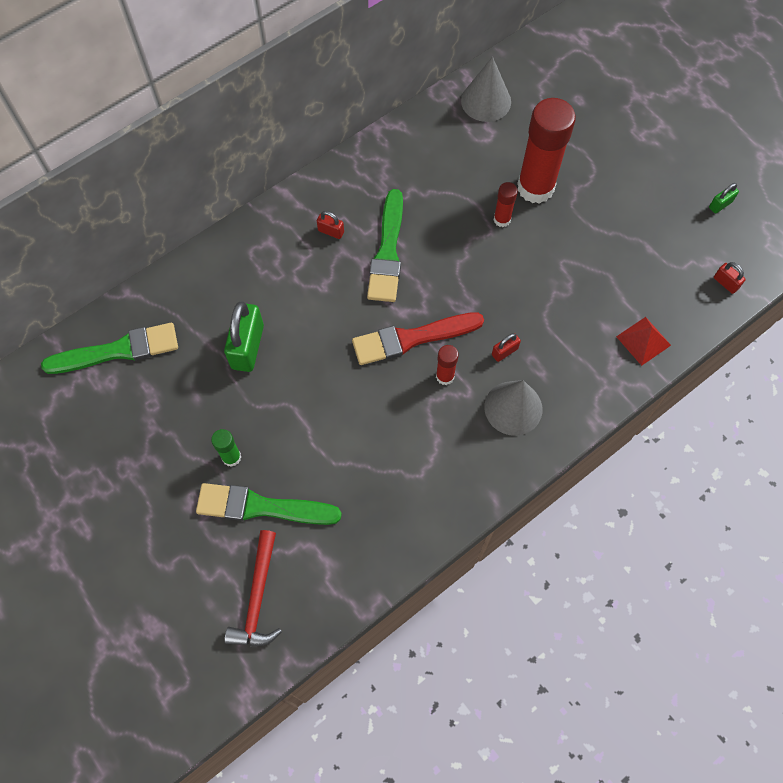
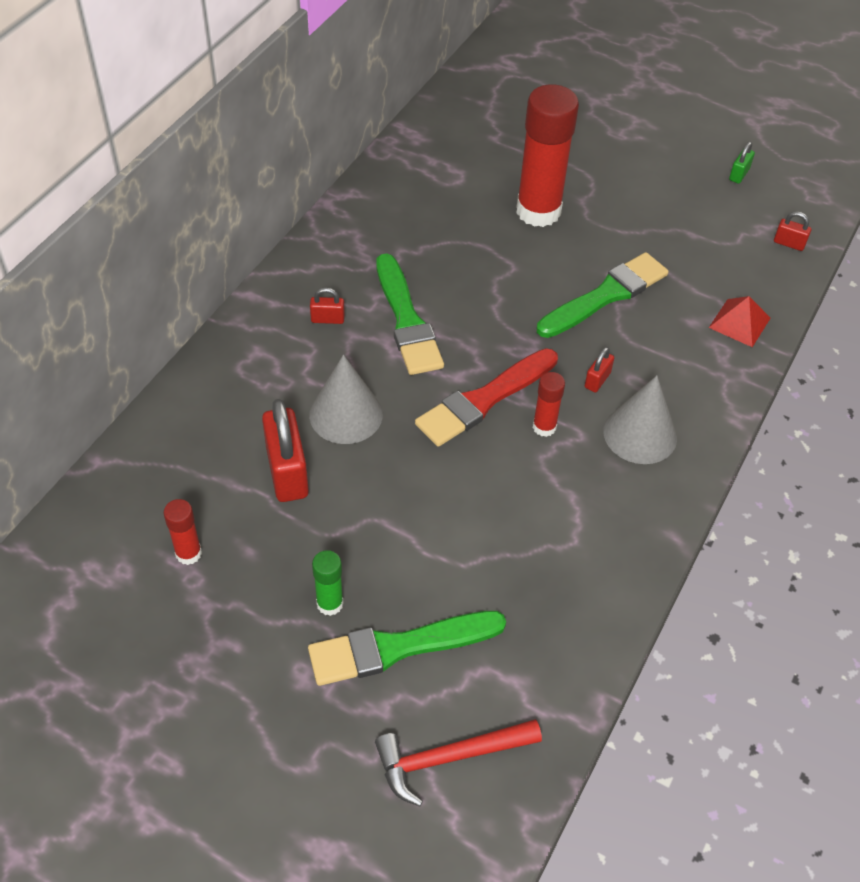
camera: 25 degrees left, 15 degrees down
green brush [41,323,178,374] -> green brush moved to [537,252,669,338]
green padlock [224,301,264,372] -> red padlock [262,399,309,502]
red hammer [225,530,282,646] -> red hammer turned 90 degrees clockwise [375,719,542,807]
grey cone [461,57,511,122] -> grey cone moved to [309,355,383,444]
red glue stick [494,182,518,227] -> red glue stick moved to [163,499,202,565]

